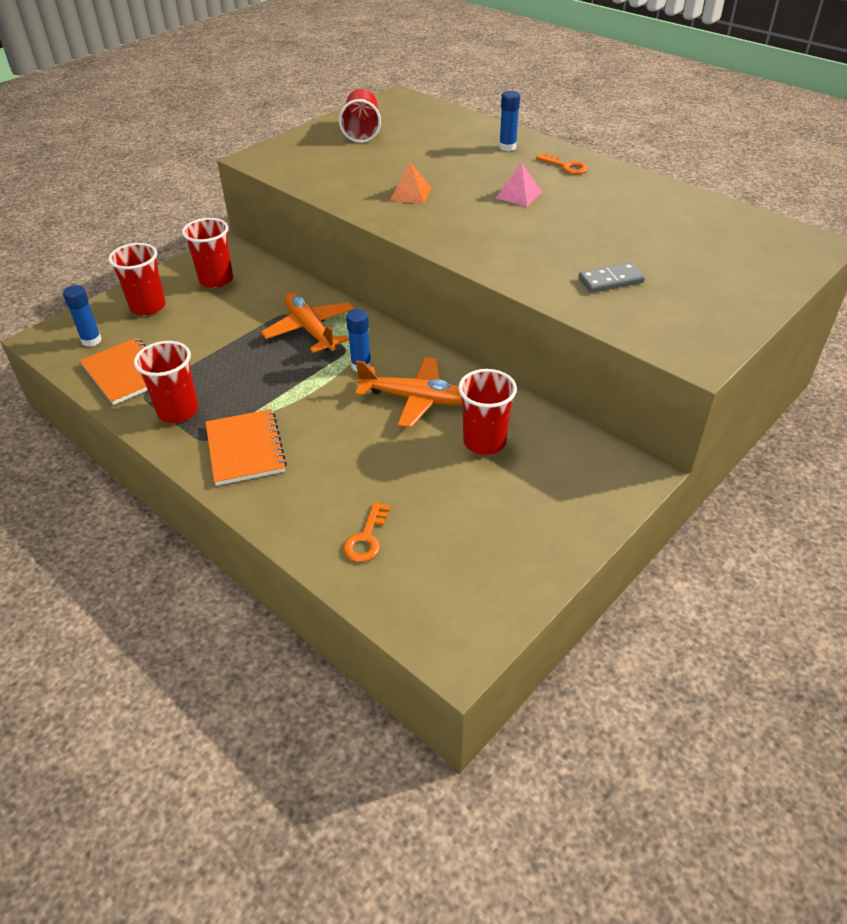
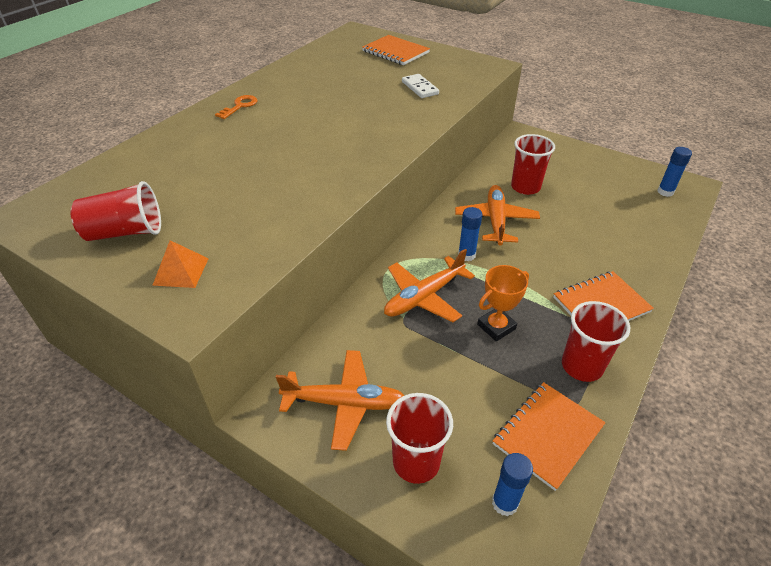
camera: 100 degrees left, 0 degrees up
red cup [182,218,233,288] -> orange plane [276,350,404,451]
orange key [343,502,391,562] -> none
orange pyramid [390,162,432,204] -> orange pyramid moved to [152,240,209,288]
pink pyramid [496,163,542,206] -> none
blue glue stick [499,91,520,151] -> blue glue stick moved to [658,147,692,197]
grey domino [579,262,645,293] -> white domino [402,74,439,98]
none -> orange notebook [362,35,430,65]
none -> orange trophy [477,265,529,341]

